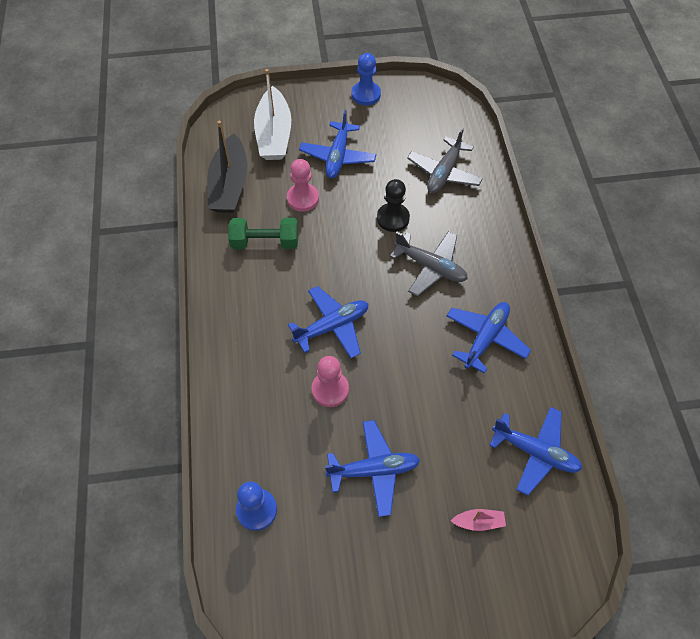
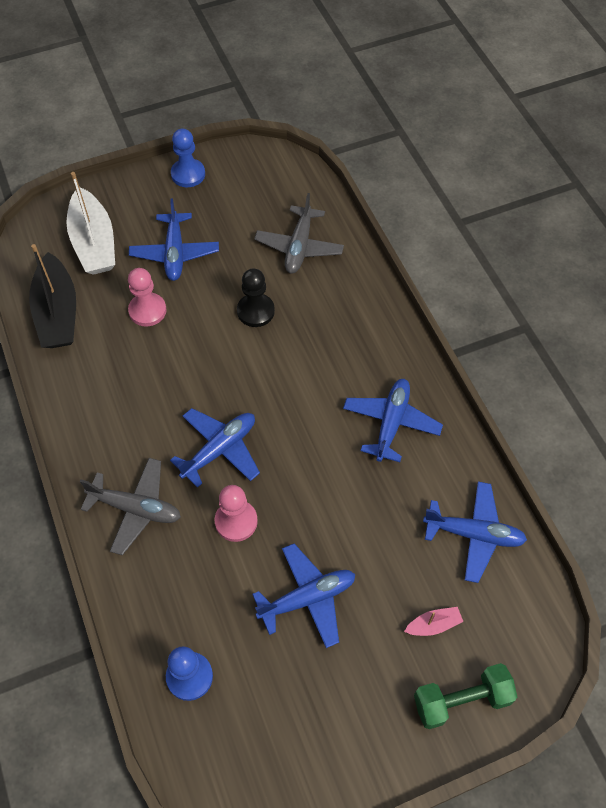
camera: 15 degrees left, 0 degrees up
green dumbbell [228,218,298,249] -> green dumbbell moved to [414,663,517,729]
grey plane [390,231,468,296] -> grey plane moved to [80,458,181,555]

